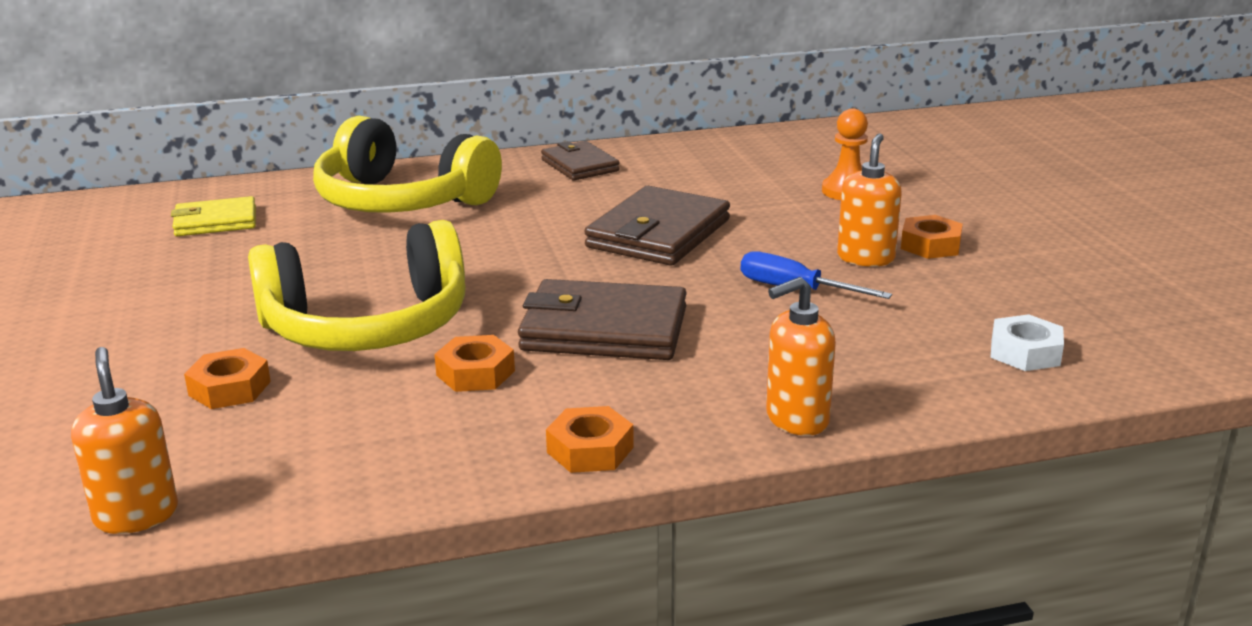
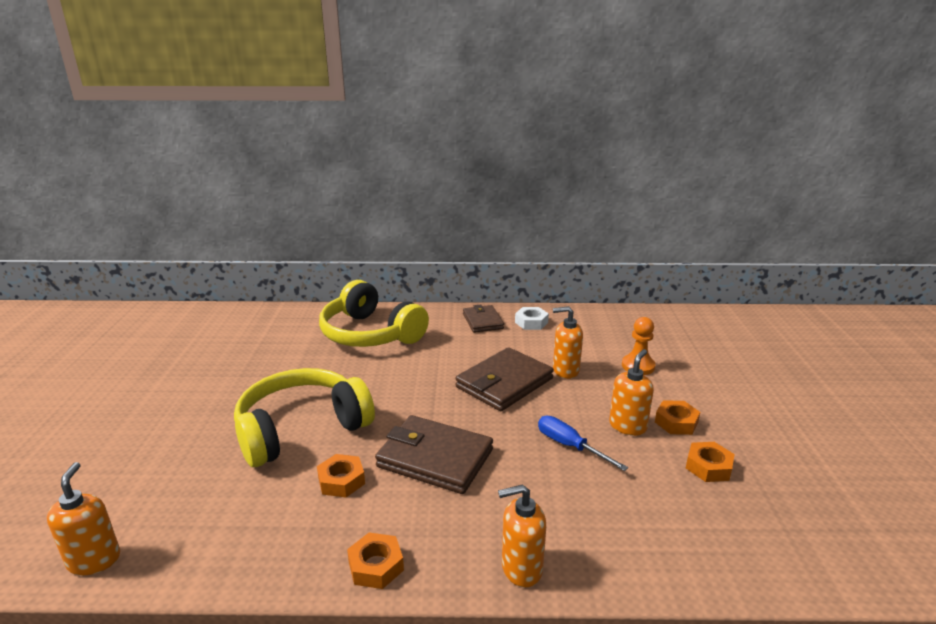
camera: 15 degrees right, 0 degrees up
yellow wallet [171,196,256,236] -> none
orange nut [184,348,271,409] -> orange nut moved to [686,442,735,482]
yellow headphones [248,220,466,351] -> yellow headphones turned 150 degrees clockwise [234,368,375,467]
white nut [991,314,1064,371] -> white nut moved to [515,307,549,330]
none -> orange soap dispenser [553,306,583,379]

